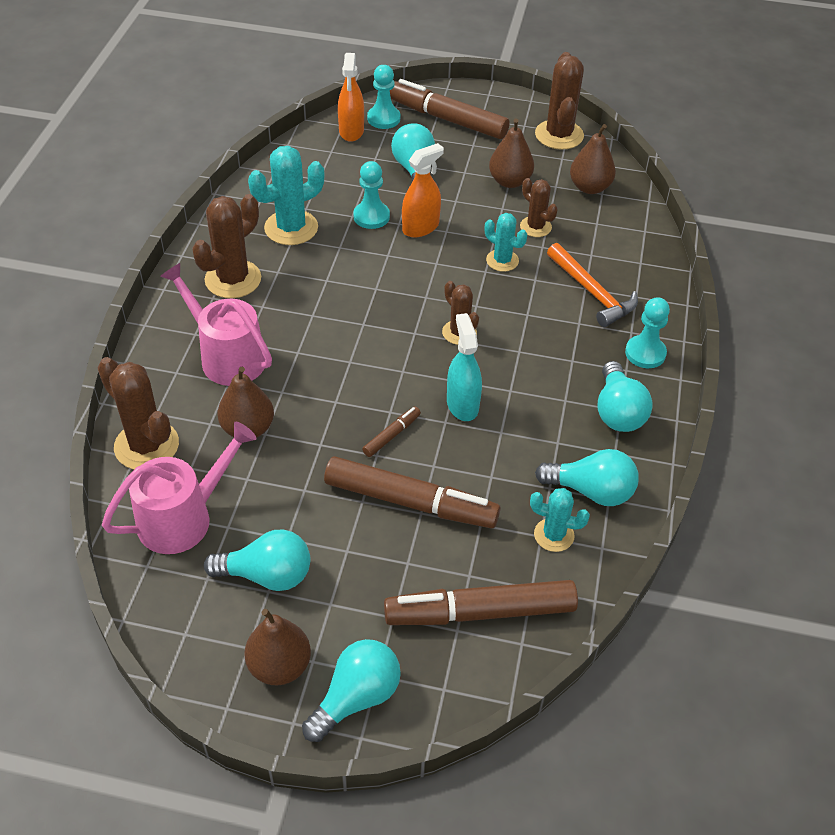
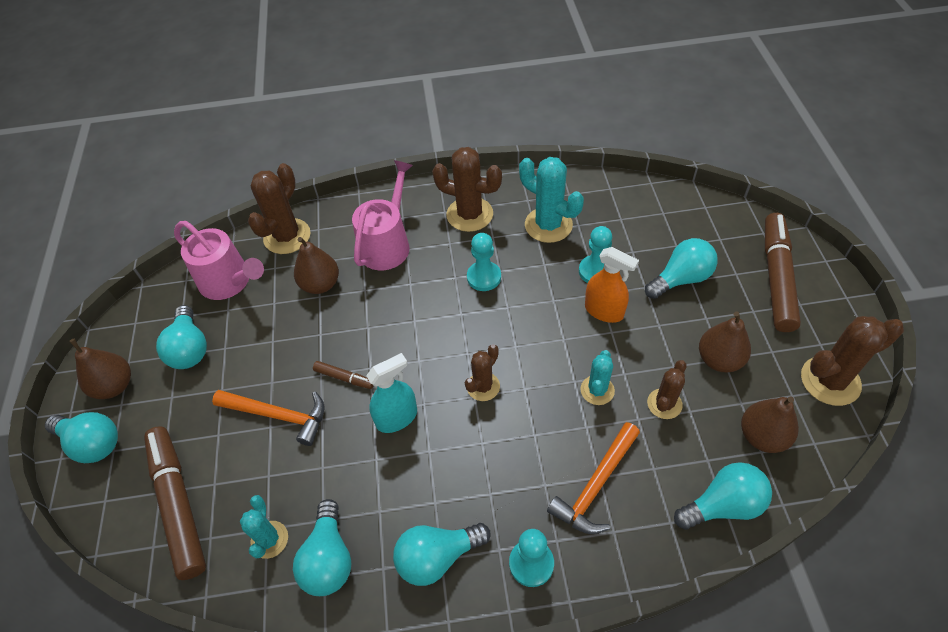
camera: 75 degrees right, 5 degrees up
brown marker [324,456,501,528] -> orange hammer [212,390,324,446]
orange spray bottle [338,53,364,142] -> none
turquoise pawn [367,65,400,129] -> turquoise pawn moved to [467,233,501,291]
none -> turquoise light bulb [674,462,772,530]

